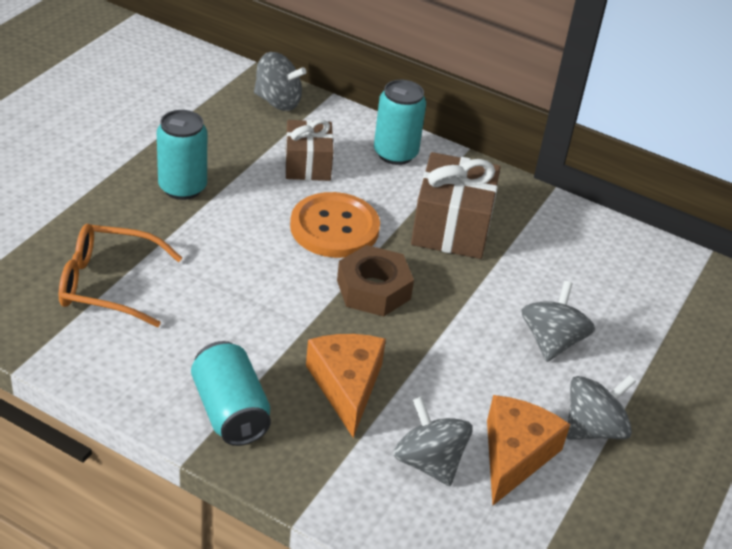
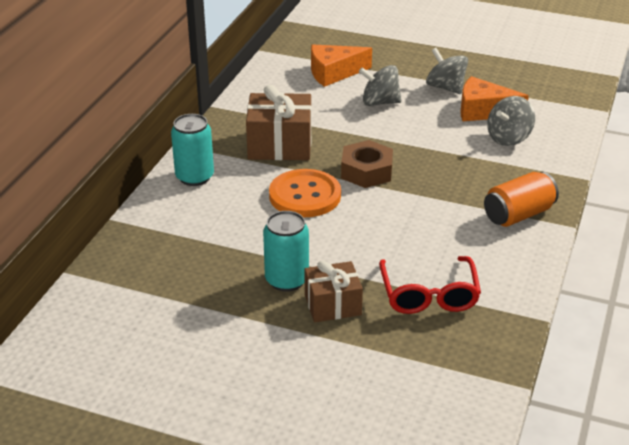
camera: 95 degrees left, 5 degrees down
orange glasses [59,224,182,327] -> red glasses [379,256,481,314]
turquoise can [191,341,271,446] -> orange can [484,172,559,227]
grey spinning top [254,52,306,111] -> none
brown gift [285,119,333,181] -> brown gift moved to [305,261,363,322]
orange cheese [306,334,386,438] -> orange cheese moved to [311,44,372,87]

